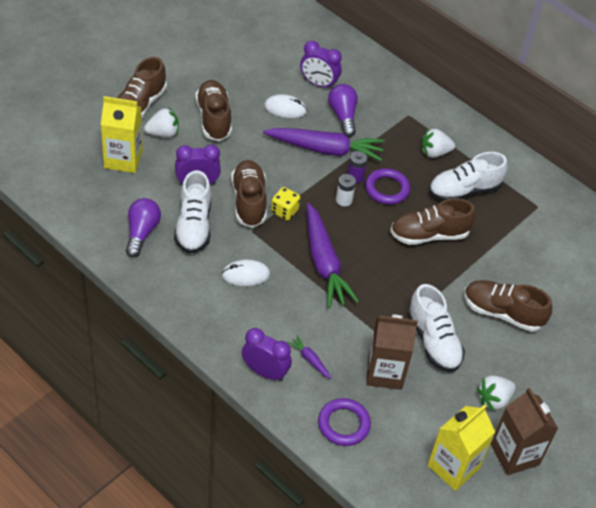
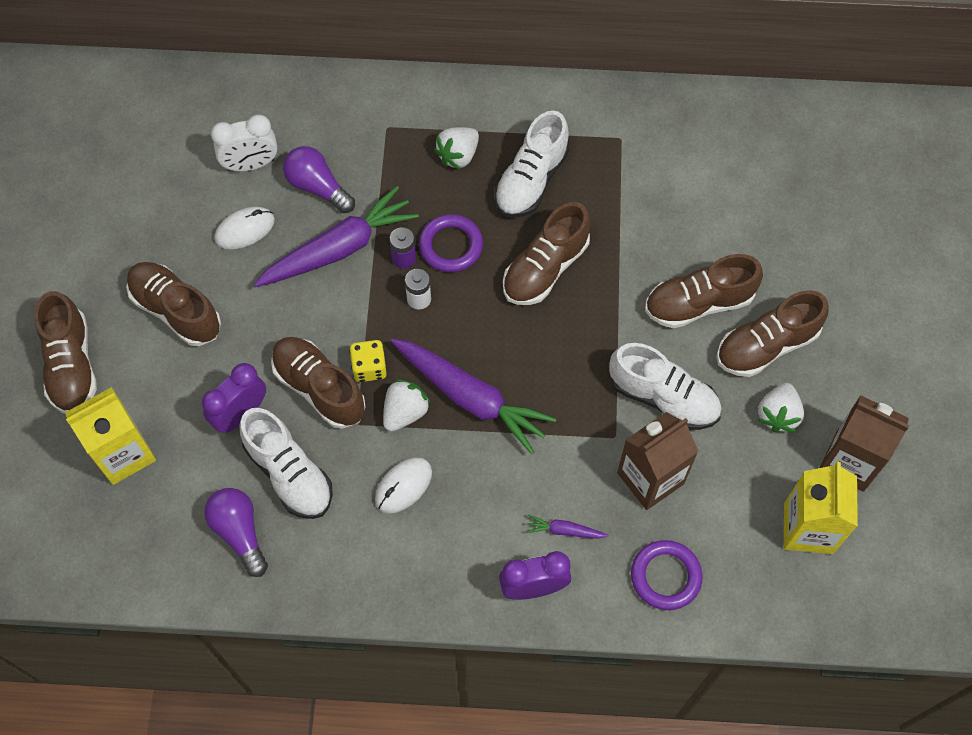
camera: 35 degrees left, 15 degrees up
white strawberry [144,108,179,137] -> white strawberry moved to [383,379,431,432]
purple clock [300,41,342,89] -> white clock [211,115,278,171]
none -> brown shoe [717,290,829,377]

